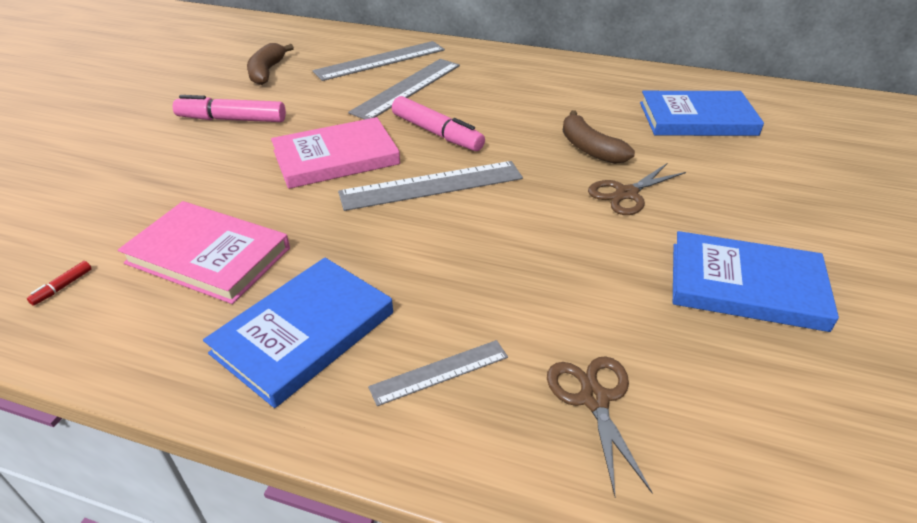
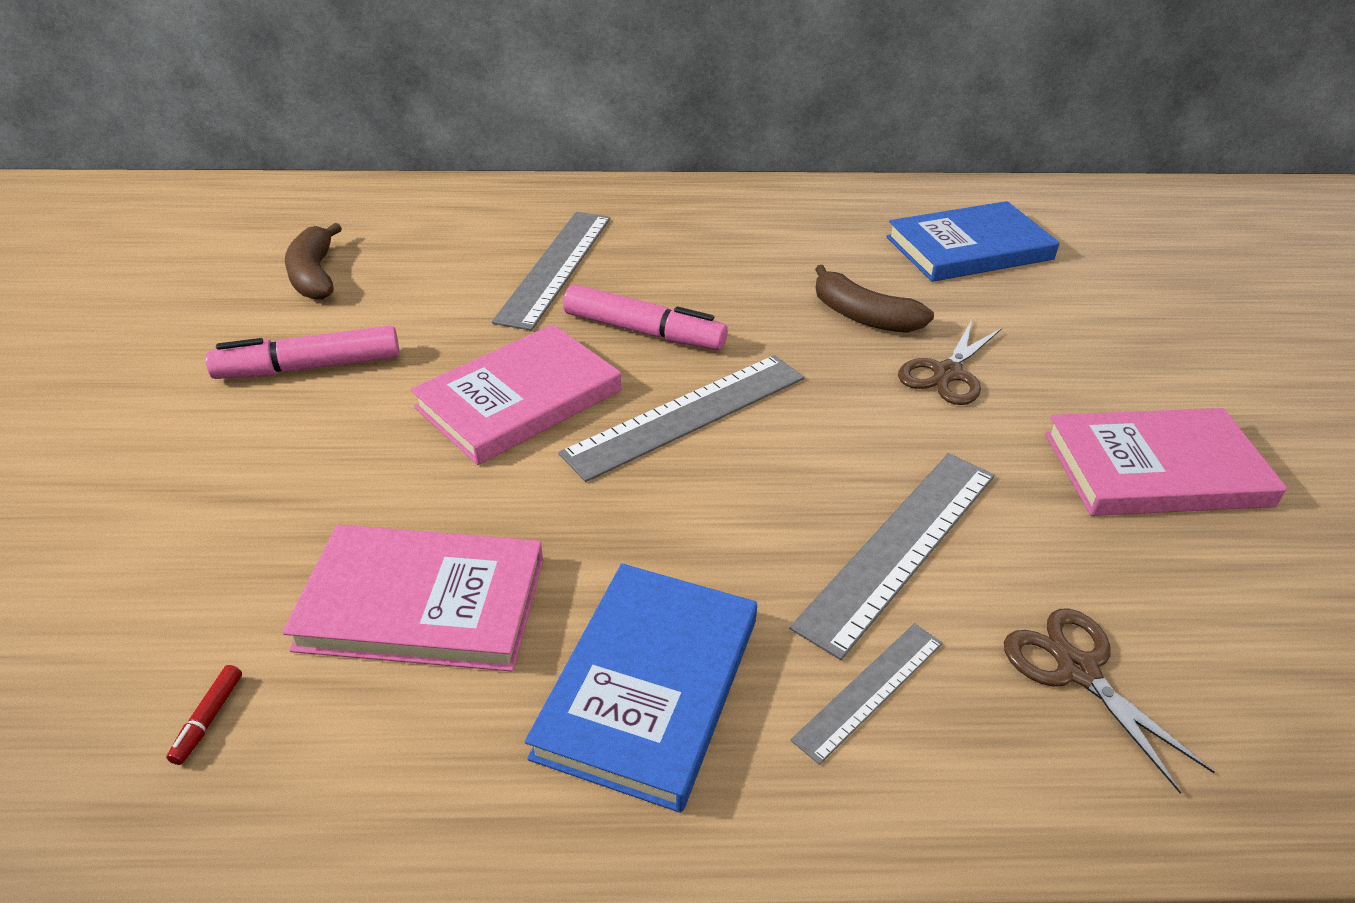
camera: 20 degrees left, 0 degrees up
grey ruler [312,41,445,81] -> grey ruler moved to [790,453,995,660]
blue book [673,231,839,332] -> pink book [1045,408,1287,516]

